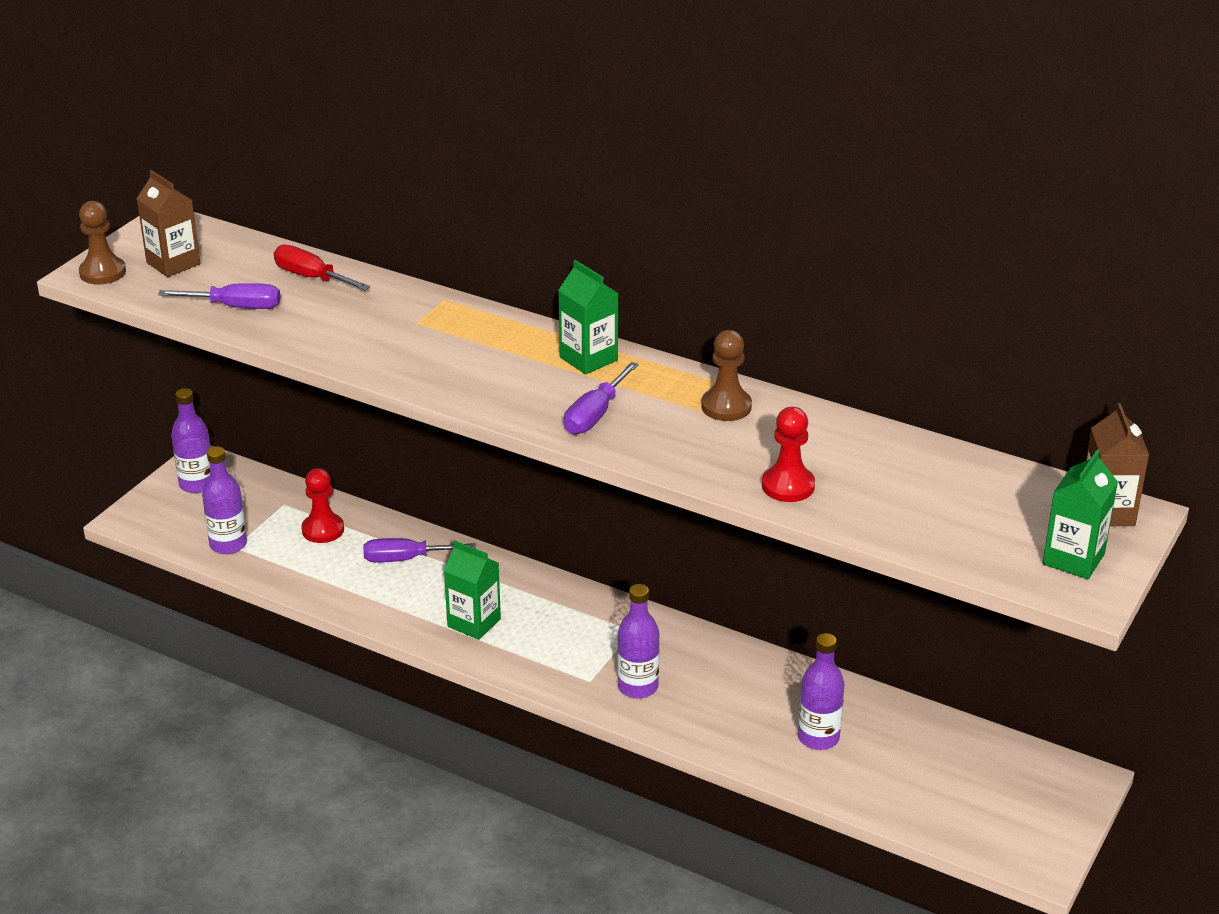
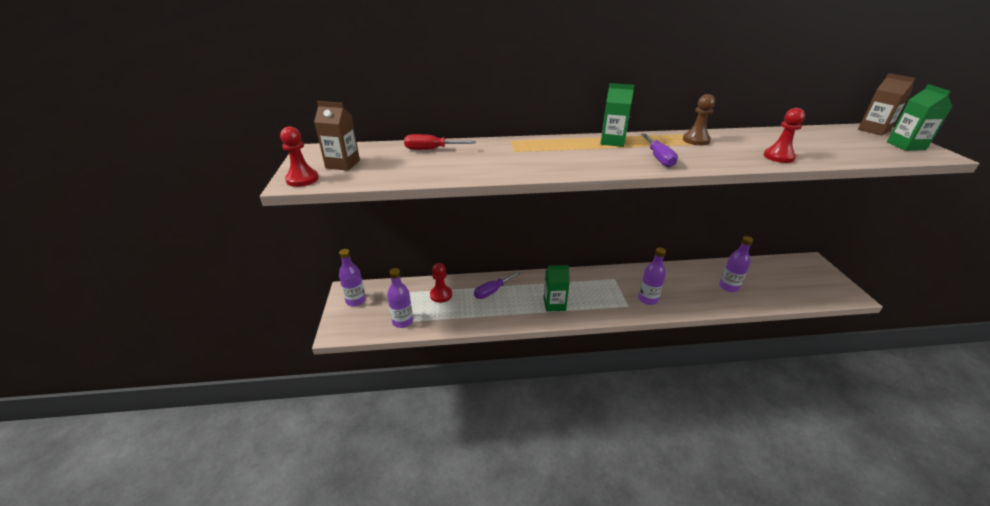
camera: 35 degrees left, 0 degrees up
brown pawn [79,201,126,284] -> red pawn [280,126,319,187]
purple screwdriver [158,283,280,309] -> none

